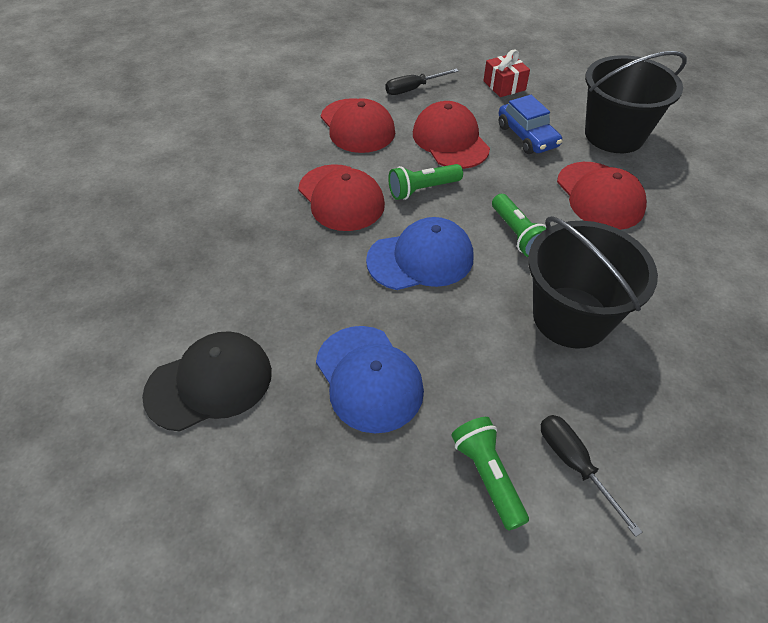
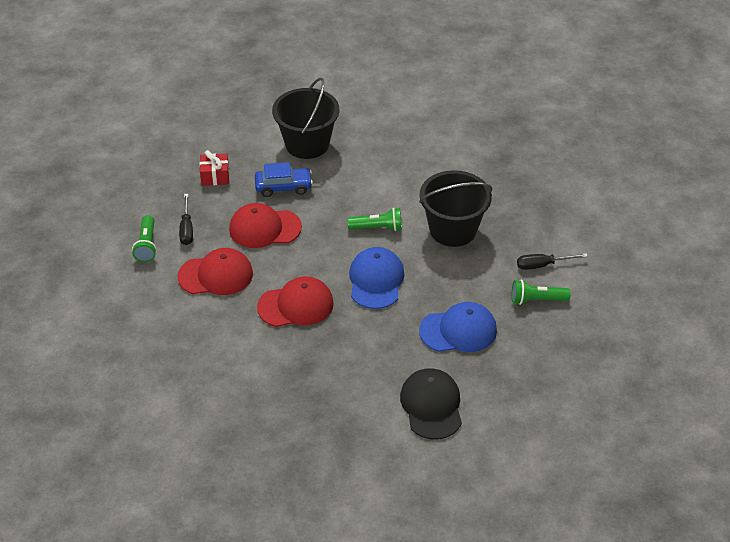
camera: 70 degrees left, 5 degrees down
green flashlight [388,164,463,200] -> green flashlight moved to [132,215,157,262]
red cap [557,162,647,230] -> none

